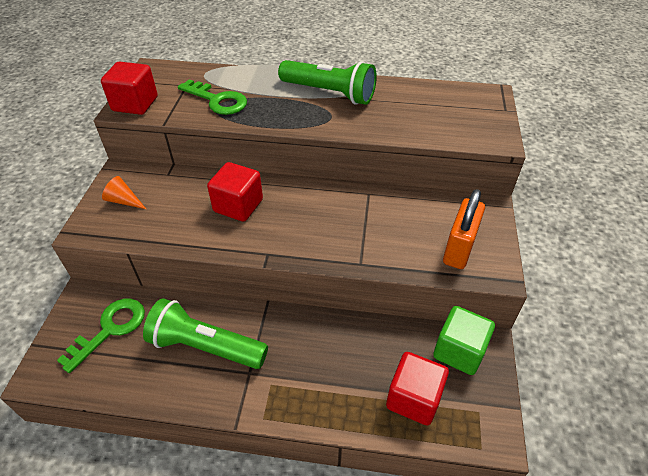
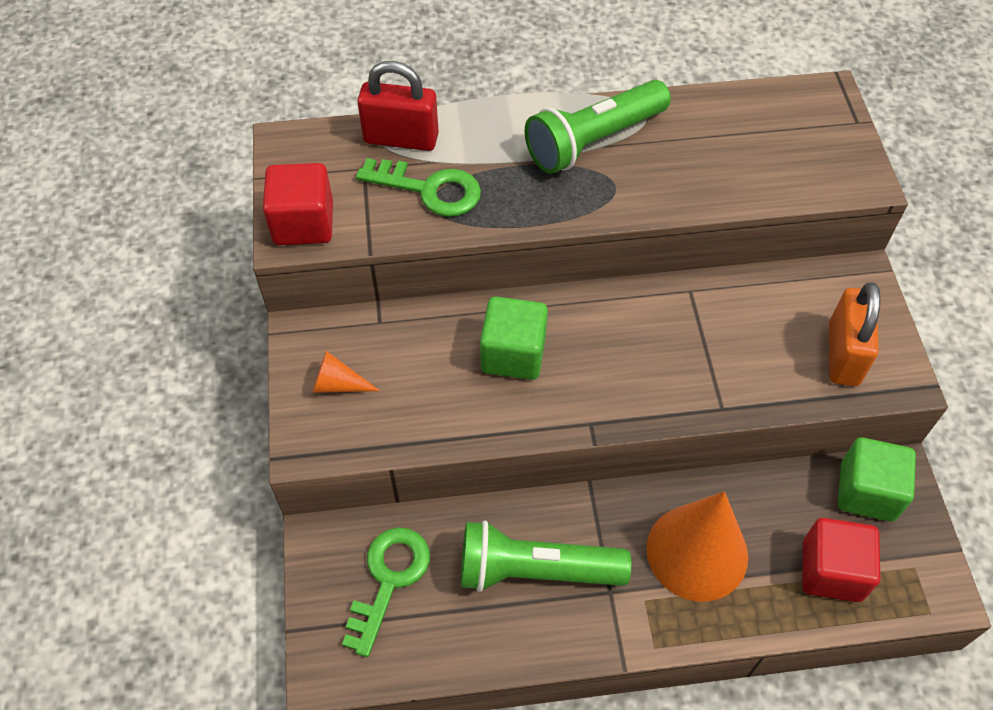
camera: 15 degrees left, 10 degrees up
red cube [207,162,263,222] -> green cube [480,297,548,380]
green flashlight [278,60,377,105] -> green flashlight turned 135 degrees clockwise [525,80,671,174]
none -> red padlock [357,61,439,151]
none -> orange cone [646,491,748,602]

